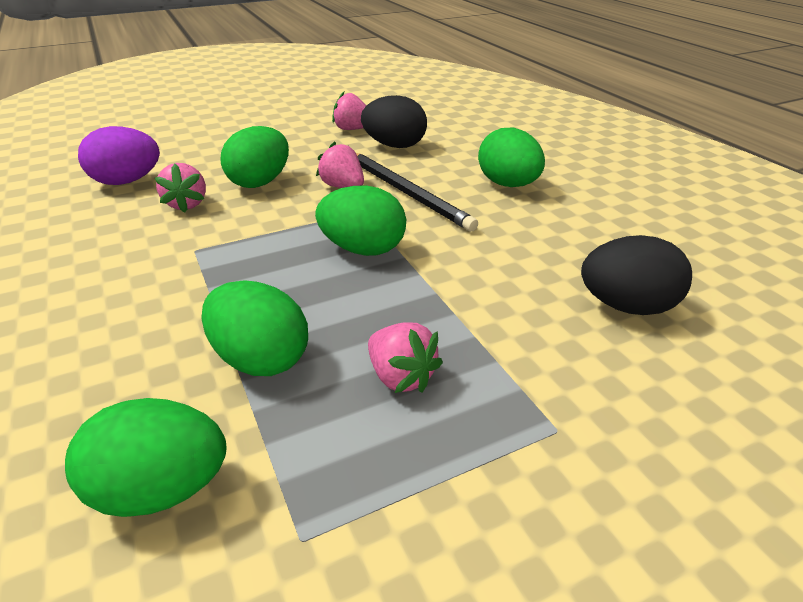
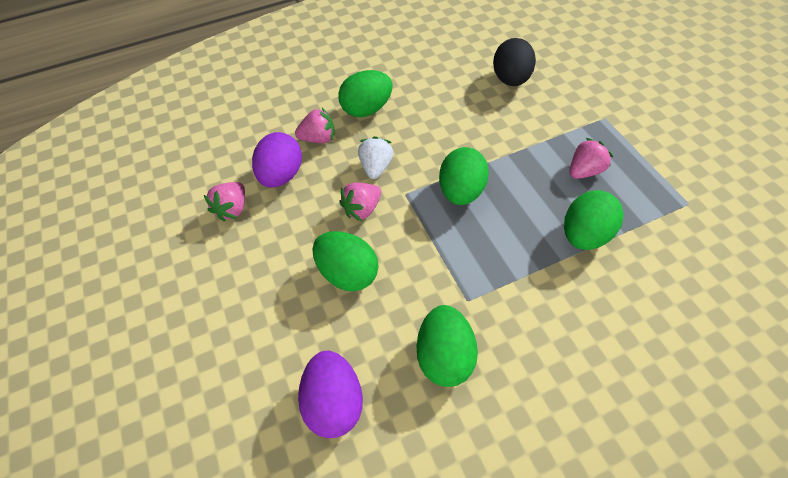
camera: 85 degrees left, 20 degrees up
green egg [65,398,226,517] -> green egg moved to [417,305,478,387]
pink strawberry [155,163,206,213] -> pink strawberry moved to [295,108,335,143]
black pencil [356,153,478,231] -> white strawberry [358,136,393,179]
black egg [361,95,427,148] -> purple egg [252,132,302,187]

